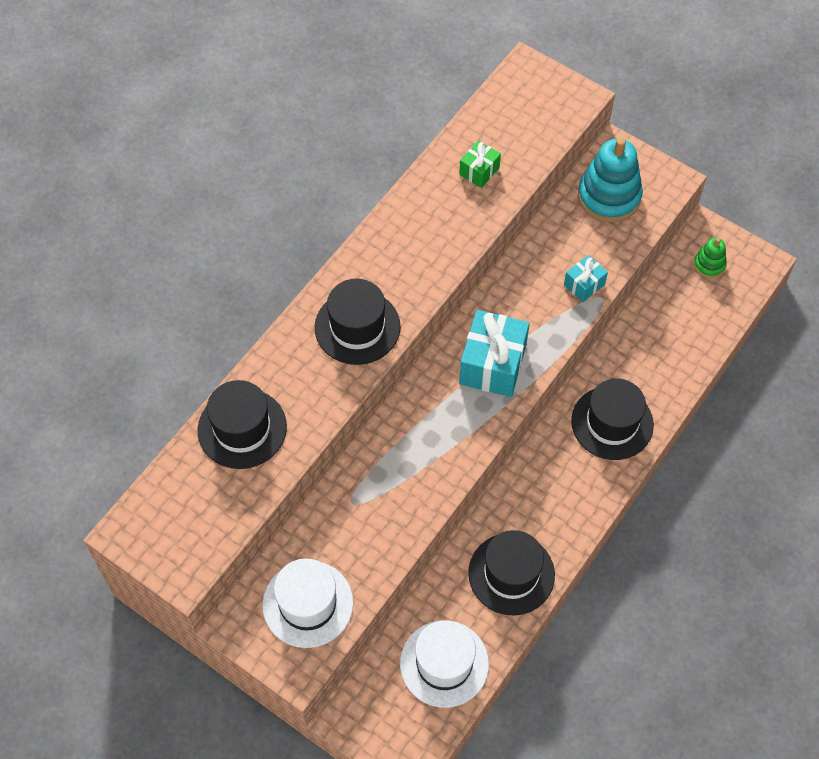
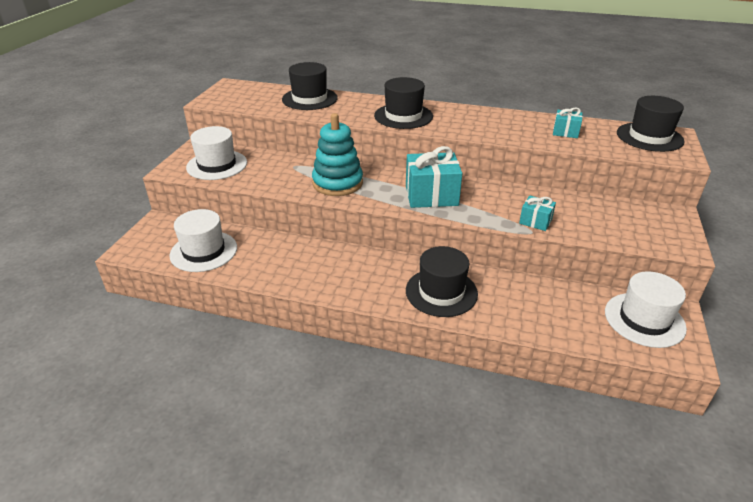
camera: 70 degrees right, 25 degrees down
green gift [459,140,501,188] -> turquoise gift [553,107,583,138]
black hat [468,530,555,616] -> black hat moved to [617,96,685,152]
turquoise stacking toy [578,138,643,223] -> turquoise stacking toy moved to [312,113,363,196]
green stacking toy [694,238,727,278] -> white hat [605,271,687,348]

